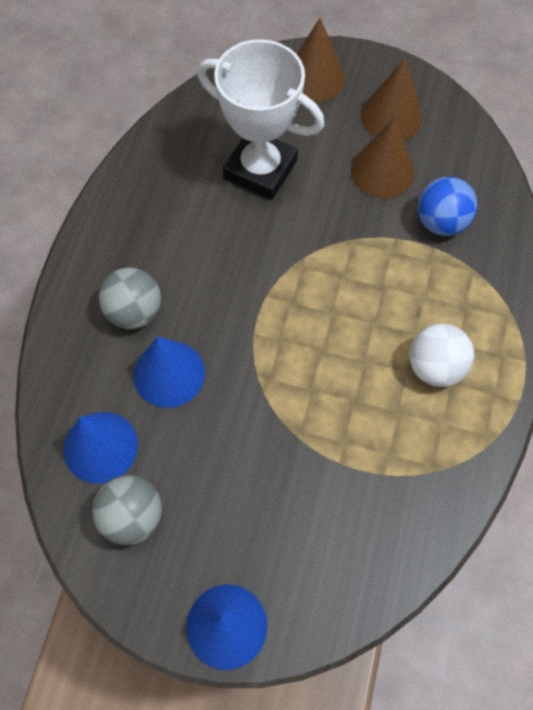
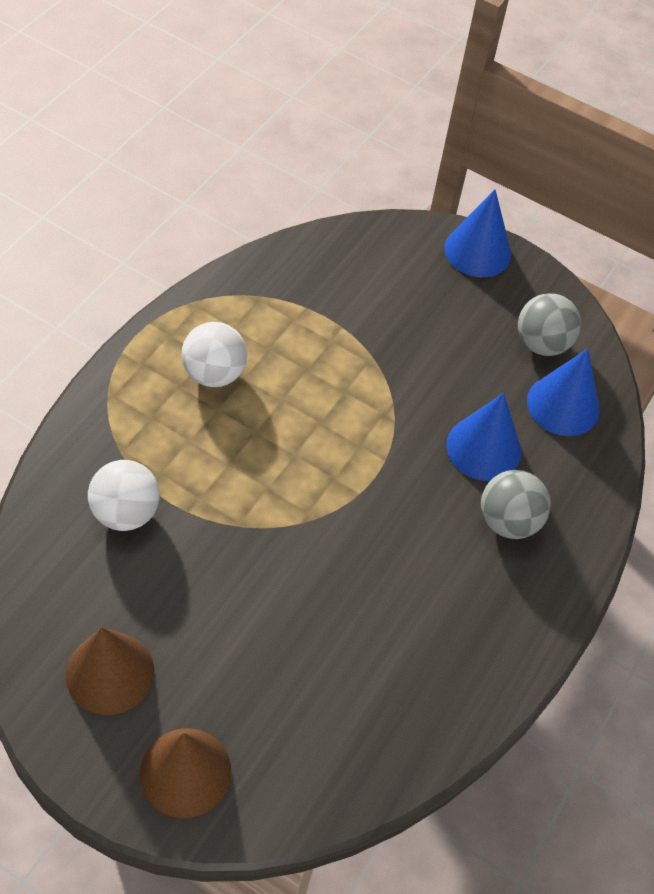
camera: 170 degrees left, 10 degrees down
white trophy [197,39,325,200] -> none
brown cone [351,117,415,198] -> none
blue ball [418,177,478,236] -> white ball [88,460,160,531]

